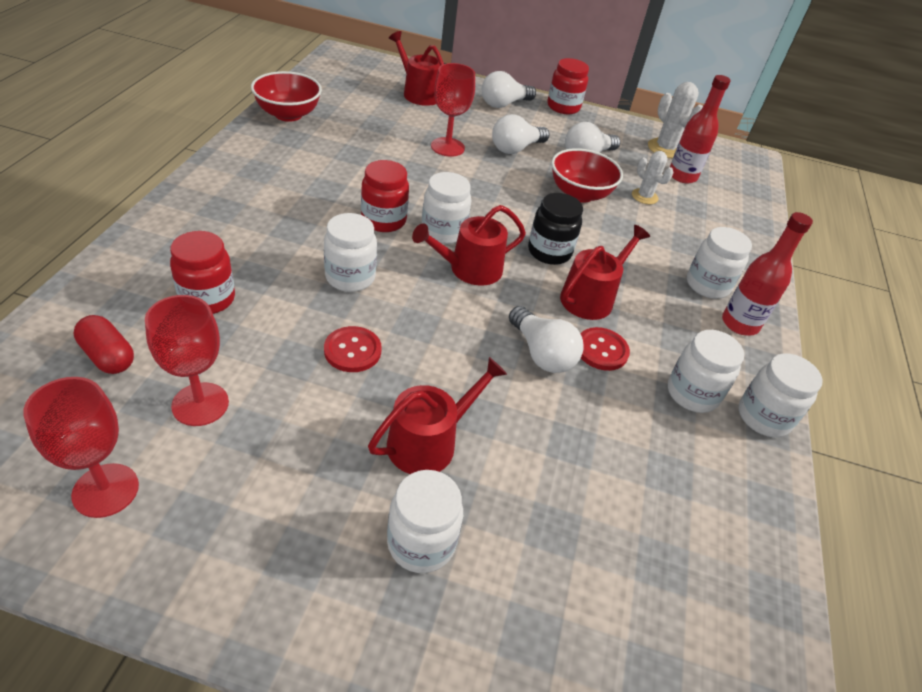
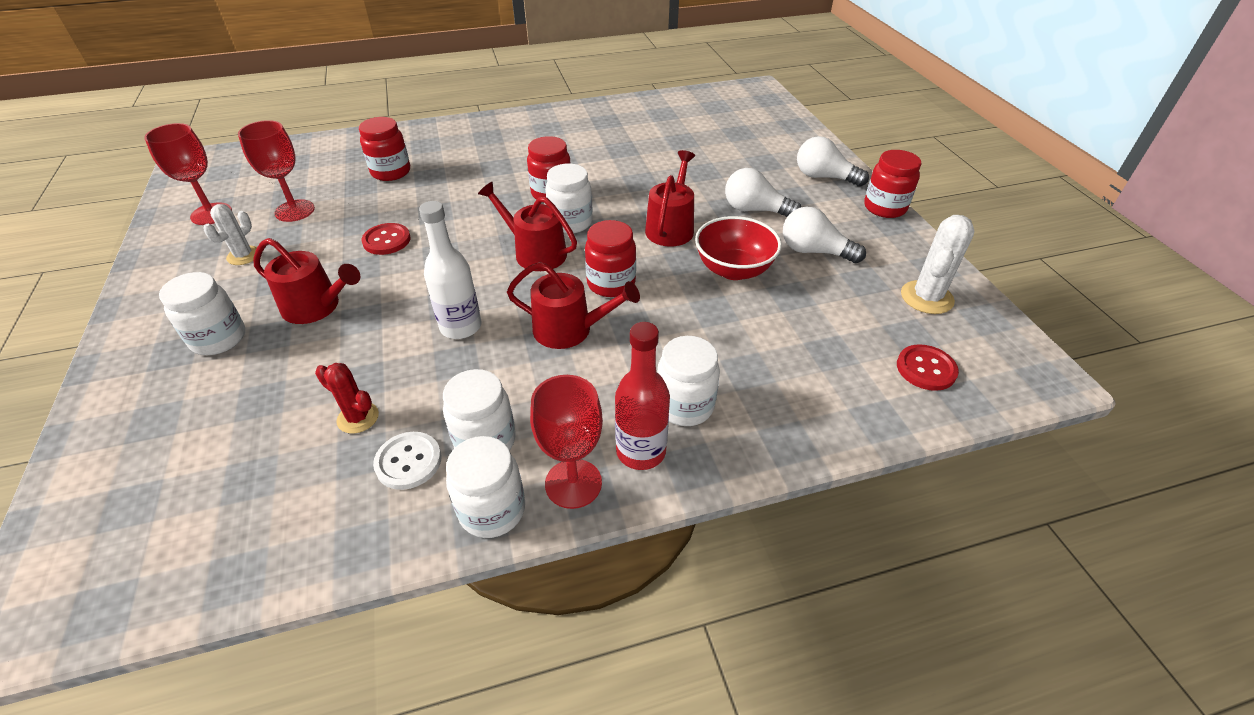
camera: 65 degrees right, 0 degrees up
red capsule [74,315,134,374] -> none
red bowl [251,71,322,122] -> none
white jar [324,213,377,292] -> none
red watering can [389,31,444,106] -> red watering can moved to [645,150,695,247]
red goblet [431,63,475,157] -> red goblet moved to [530,375,603,509]
white light bulb [509,306,584,373] -> white bottle [419,201,482,339]
black jar [528,193,583,265] -> red jar [585,220,636,297]
red button [580,327,630,371] -> red button moved to [897,344,959,391]
white cactus [632,151,673,204] -> white cactus moved to [203,204,257,265]
red bottle [670,75,731,183] -> none
none -> red cactus [315,363,379,434]
none -> white button [373,432,442,490]

